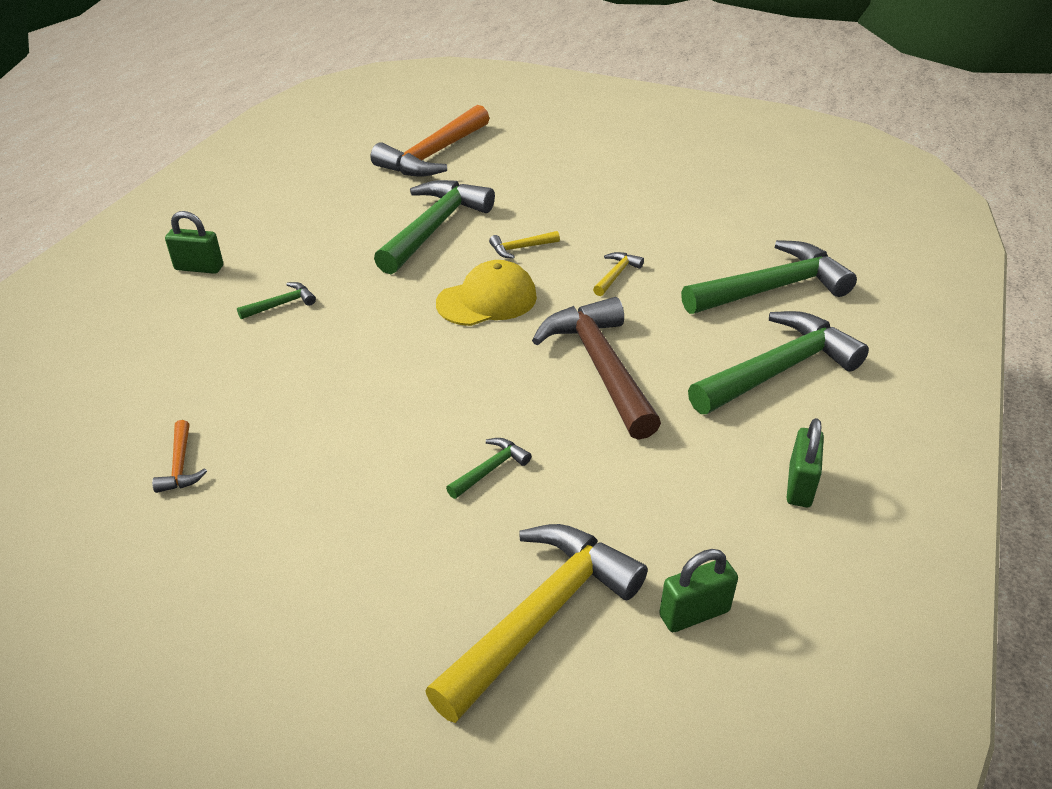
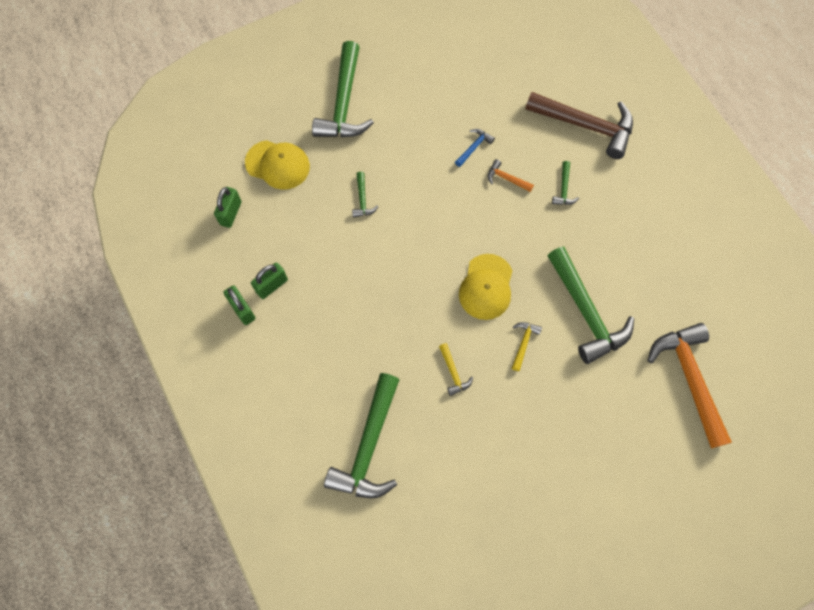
camera: 130 degrees right, 30 degrees up
orange hammer [152,420,207,493] -> orange hammer moved to [488,159,534,192]
green padlock [165,211,223,274] -> green padlock moved to [251,262,288,299]
yellow hammer [425,524,648,723] -> yellow cap [245,140,310,190]
brown hammer [532,297,661,440] -> brown hammer moved to [525,92,633,159]
green hammer [688,311,869,414] -> green hammer moved to [312,41,374,137]
none -> blue hammer [455,129,495,167]

